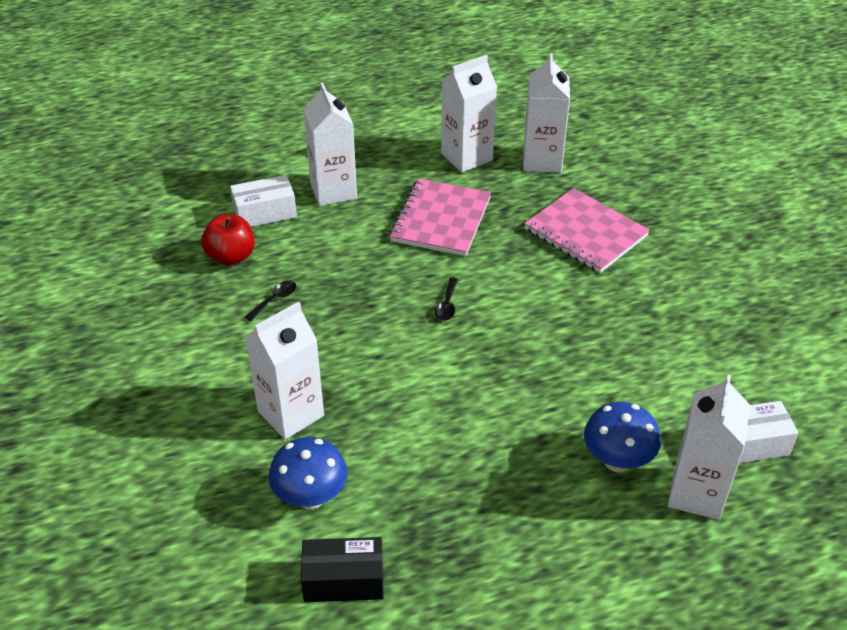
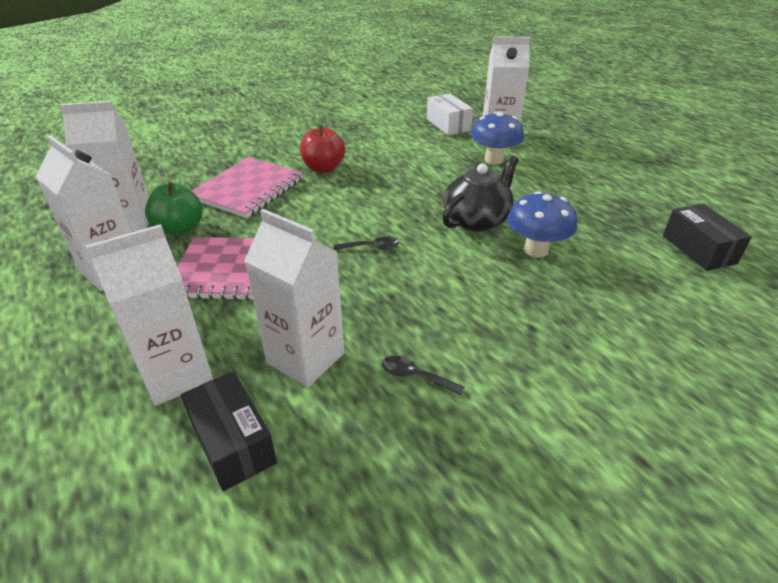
camera: 105 degrees left, 5 degrees down
red apple [201,214,255,266] -> red apple moved to [300,125,345,173]
white box [230,175,297,227] -> black box [181,371,277,491]
white carton [245,302,324,439] -> white carton moved to [244,209,345,387]
blue mushroom [268,437,348,509] -> blue mushroom moved to [507,191,577,258]
none -> green apple [145,182,203,236]
none -> black teapot [443,156,519,231]

